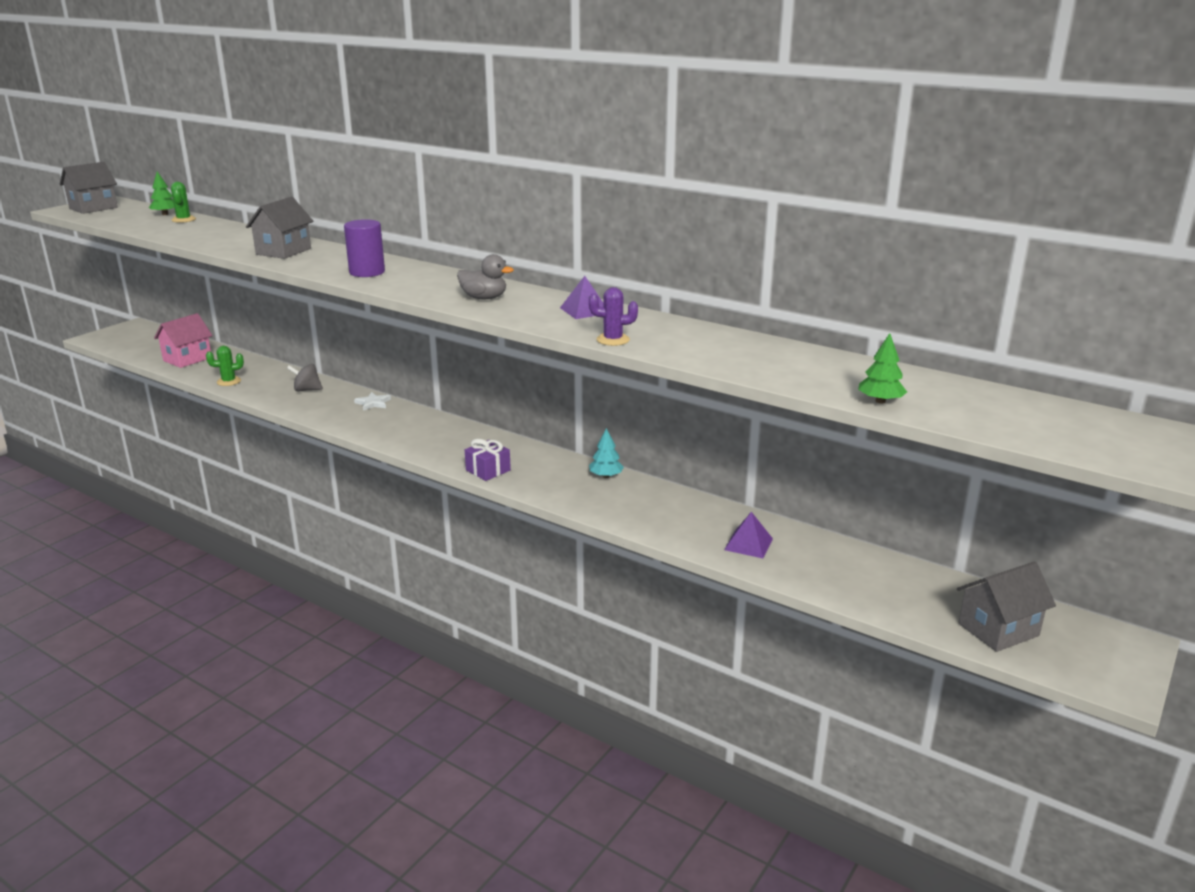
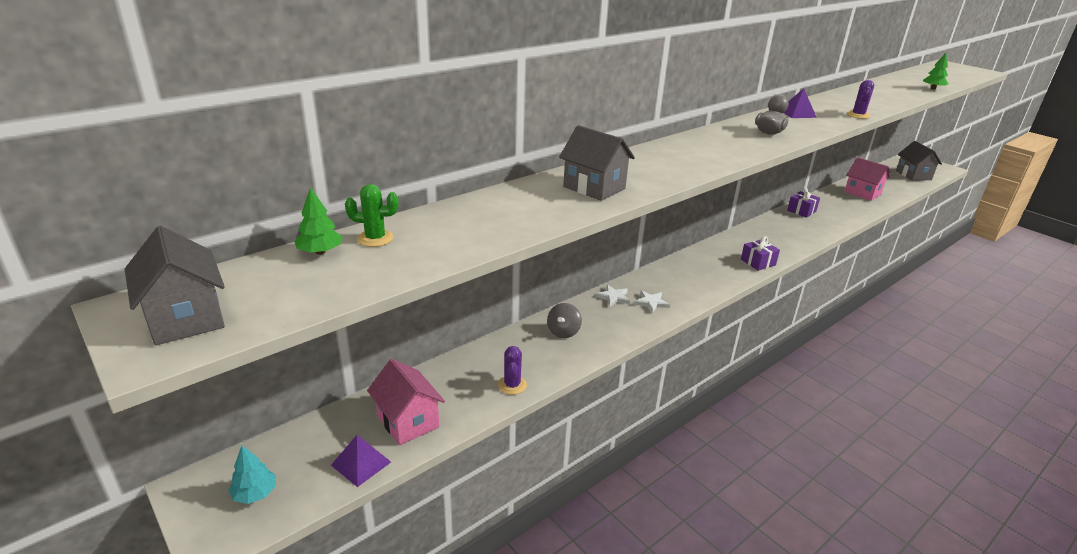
camera: 75 degrees left, 5 degrees up
green cactus [206,346,244,386] -> purple cactus [498,346,527,395]
purple cylinder [344,219,385,277] -> none
turquoise tree [589,428,624,478] -> turquoise tree moved to [228,446,276,504]
purple pyramid [724,512,773,558] -> purple pyramid moved to [331,435,391,487]
none -> white star [634,291,670,313]
none -> purple gift [787,188,820,218]
none -> pink house [844,157,890,201]

